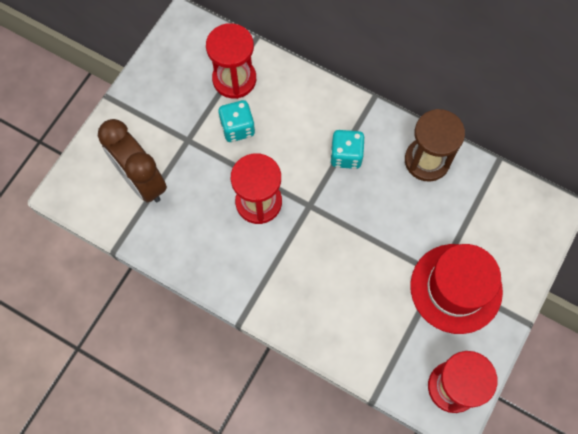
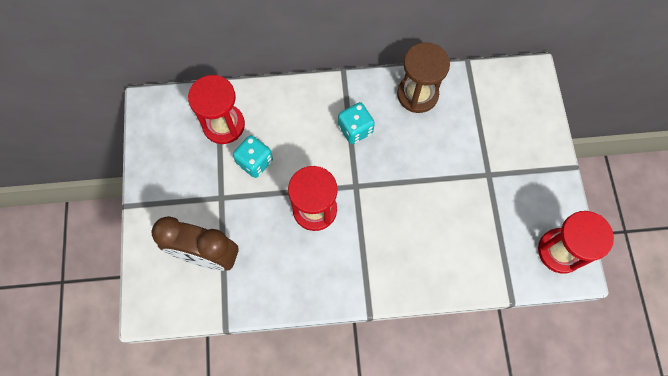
camera: 35 degrees left, 0 degrees up
red hat [410,244,503,334] -> none

